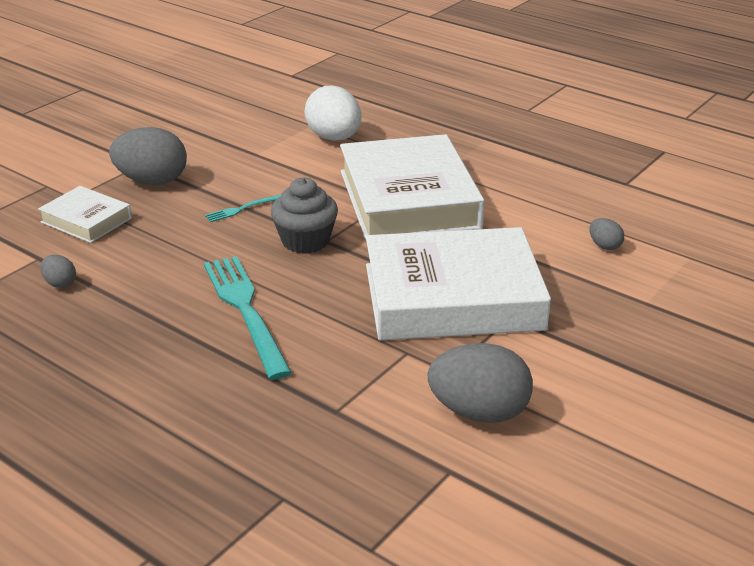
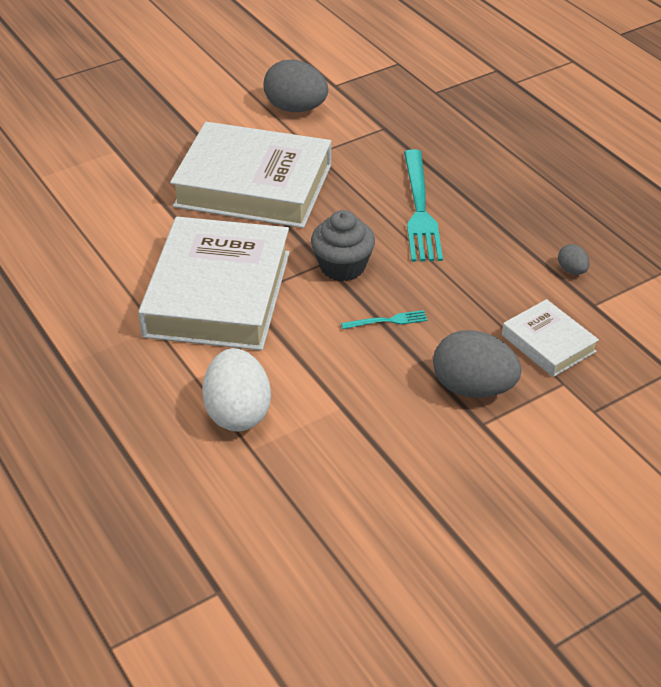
camera: 160 degrees left, 10 degrees up
grey egg [589,218,624,250] -> none

